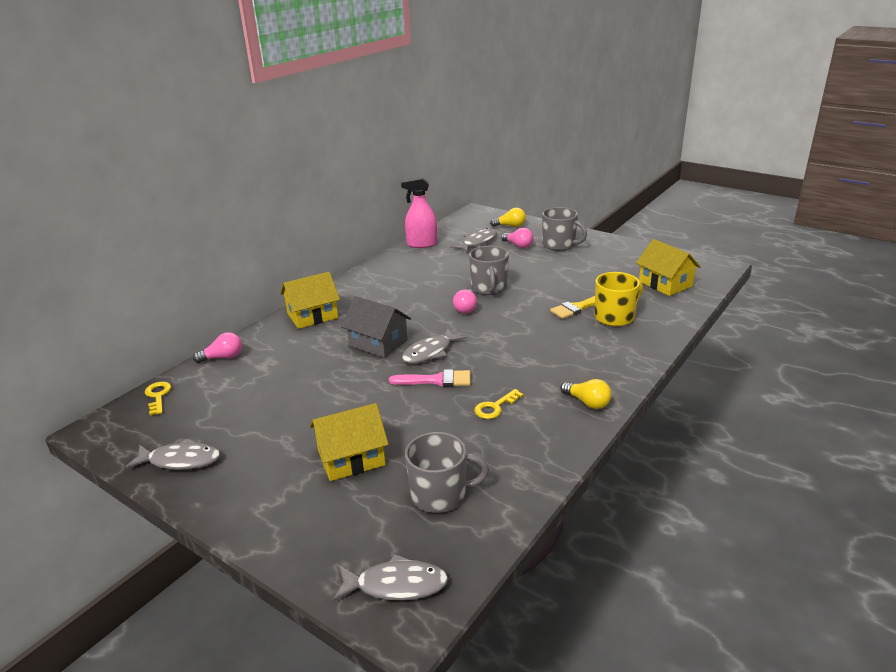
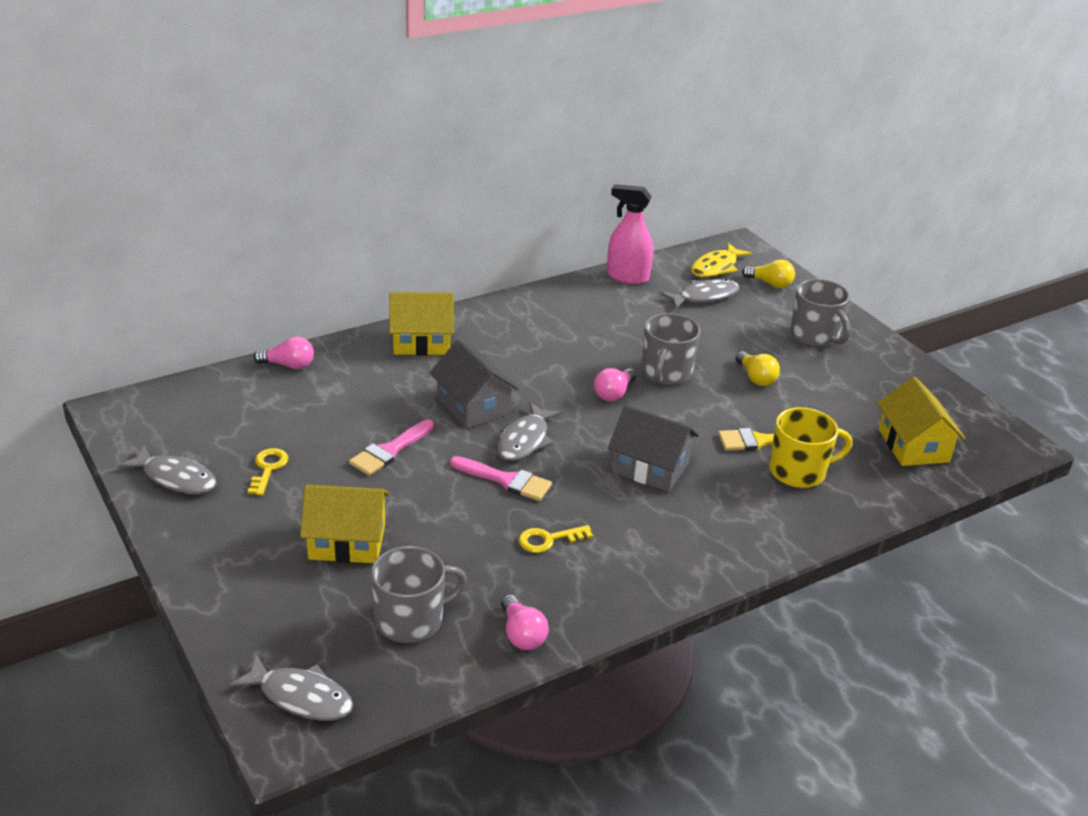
camera: 20 degrees right, 5 degrees up
yellow key [145,382,171,415] -> yellow key moved to [247,448,289,496]
grey fish [402,328,467,364] -> grey fish turned 45 degrees counterclockwise [497,402,562,461]
grey mug [405,432,489,513] -> grey mug turned 45 degrees counterclockwise [371,546,467,643]
pink light bulb [501,228,533,248] -> pink light bulb moved to [501,594,549,650]
yellow light bulb [560,379,612,409] -> yellow light bulb moved to [735,351,780,386]
none -> pink brush [349,420,434,475]
none -> grey house [608,405,699,492]
none -> yellow fish [691,243,752,277]

